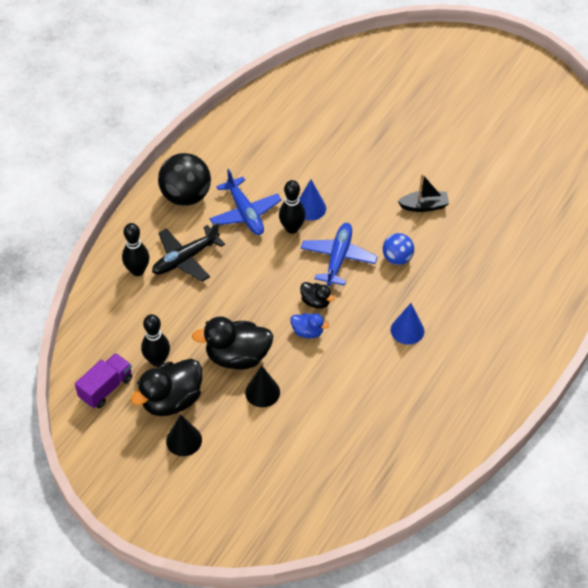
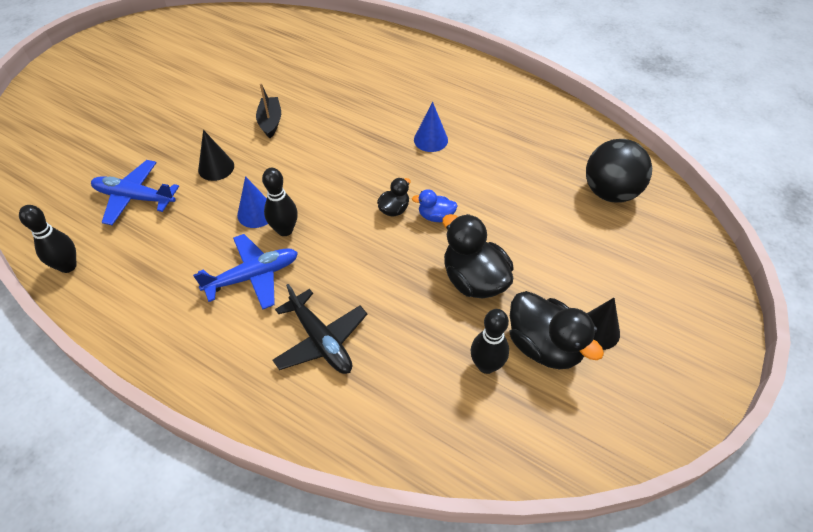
camera: 90 degrees left, 0 degrees up
purple truck [75,353,132,408] -> none
black bowling pin [122,223,149,276] -> black bowling pin moved to [19,205,77,273]
black ball [158,153,211,206] -> black ball moved to [586,139,652,203]
black duck [192,316,273,370] -> black duck turned 150 degrees clockwise [442,214,514,299]
black cone [245,366,280,407] -> black cone moved to [198,130,234,181]
blue duck [290,313,329,338] -> blue duck turned 105 degrees counterclockwise [412,189,457,222]
blue plane [301,223,378,286] -> blue plane moved to [91,160,179,225]
blue ball [383,233,414,265] -> none

